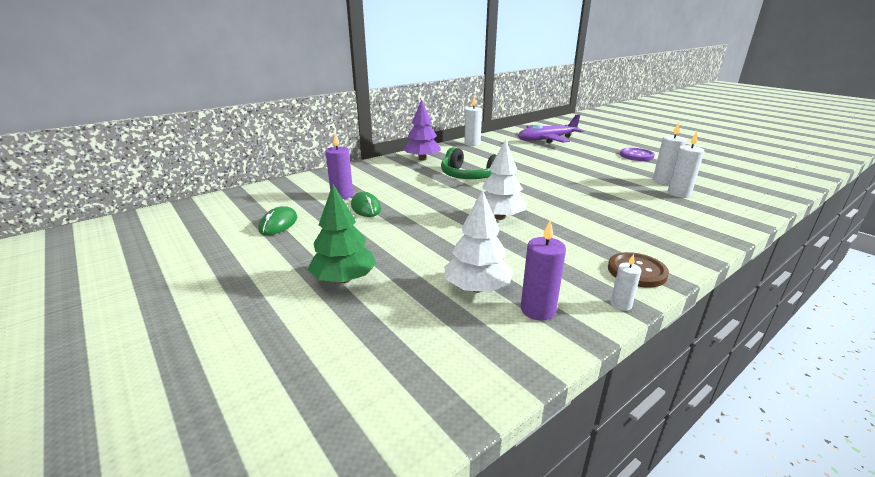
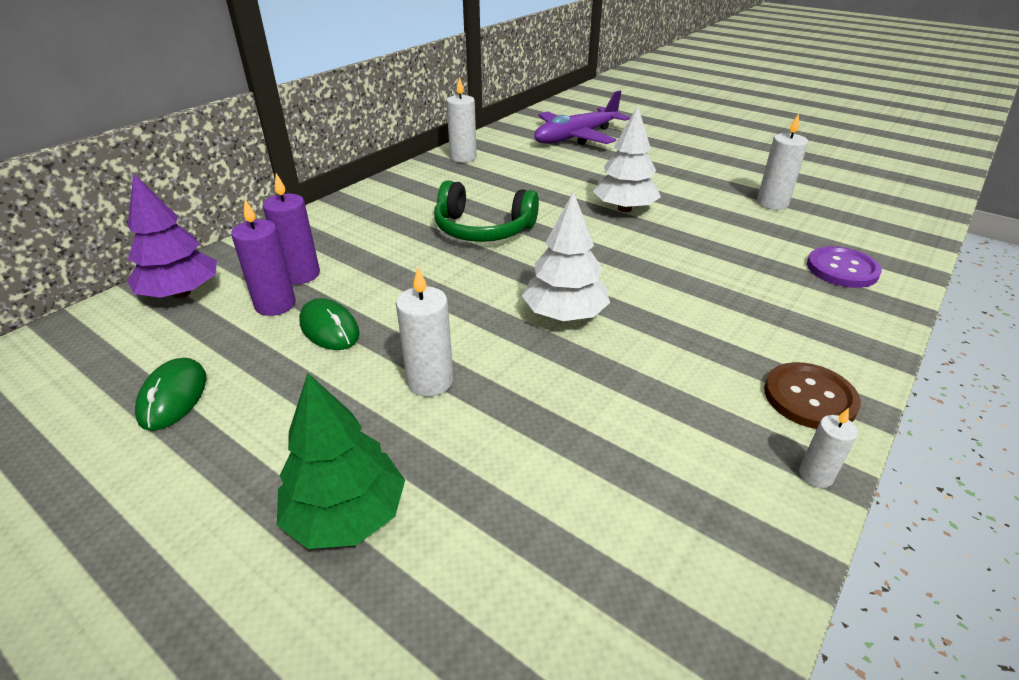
camera: 15 degrees left, 10 degrees up
purple tree [403,99,441,161] -> purple tree moved to [127,173,217,298]
white tree [444,190,513,293] -> white tree moved to [593,106,661,212]
purple candle [521,220,566,321] -> purple candle moved to [263,173,320,284]
purple button [620,148,655,161] -> purple button moved to [807,246,882,288]
white candle [668,131,704,198] -> white candle moved to [396,267,453,397]

